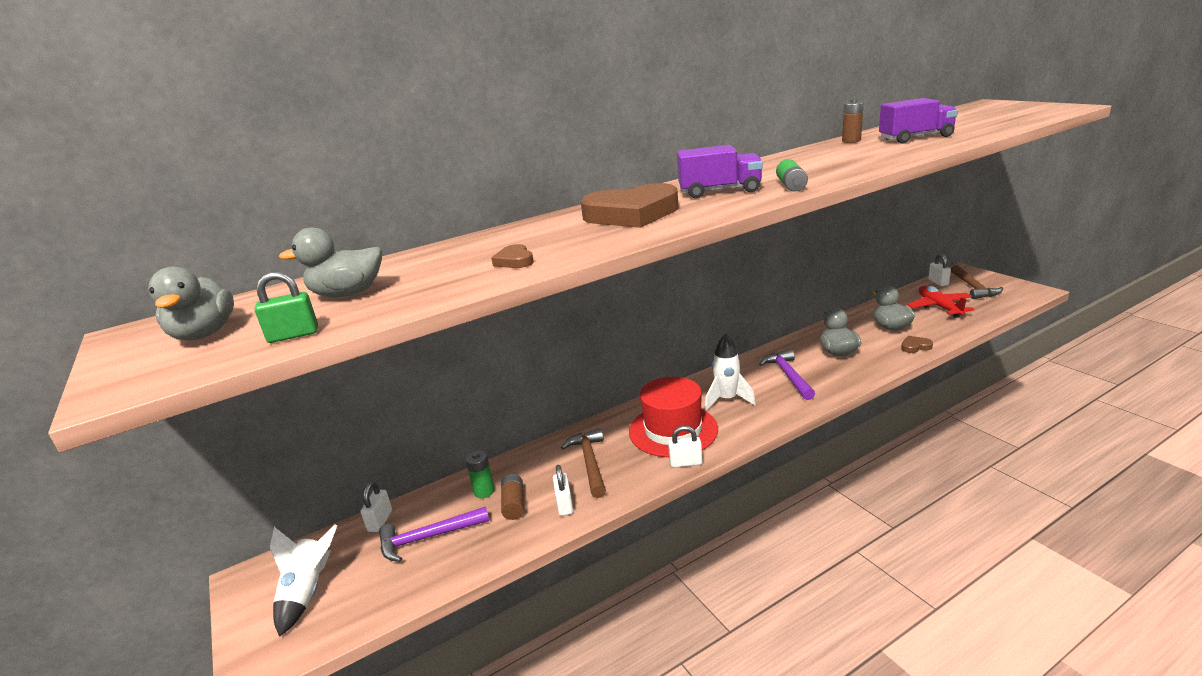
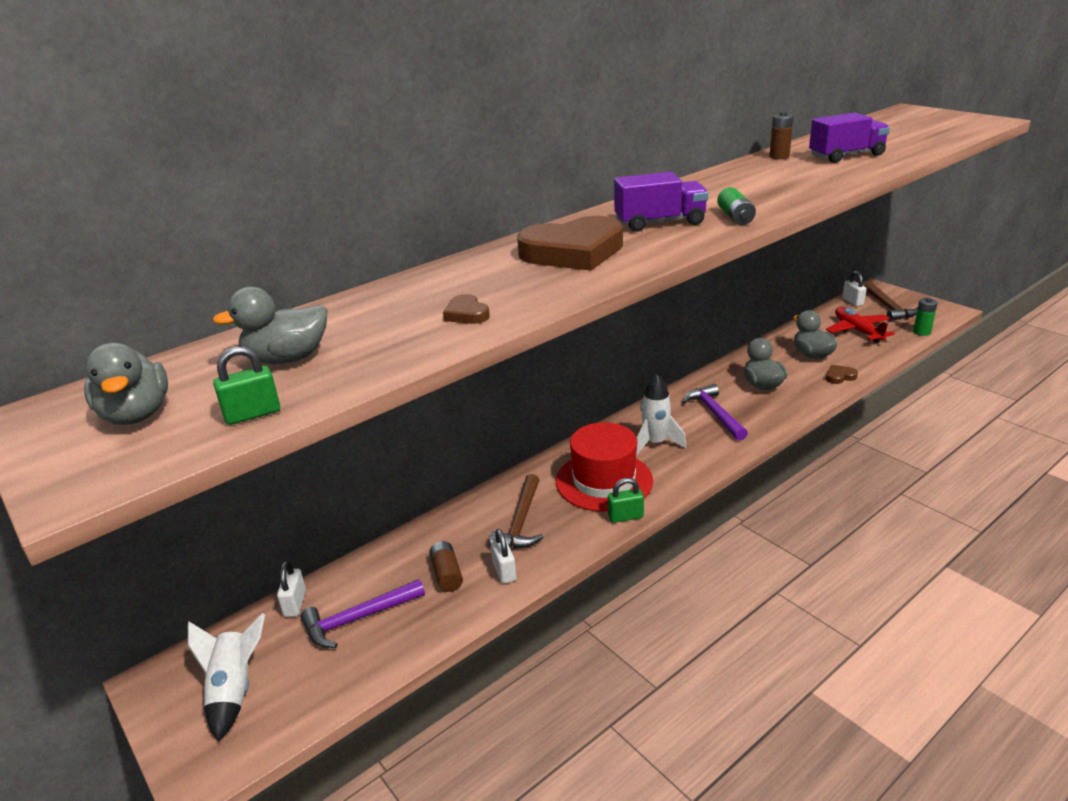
camera: 10 degrees left, 5 degrees up
green battery [465,450,495,498] -> green battery moved to [913,298,938,336]
brown hammer [561,428,606,498] -> brown hammer turned 150 degrees counterclockwise [489,474,543,549]
white padlock [668,426,703,468] -> green padlock [608,478,644,523]

